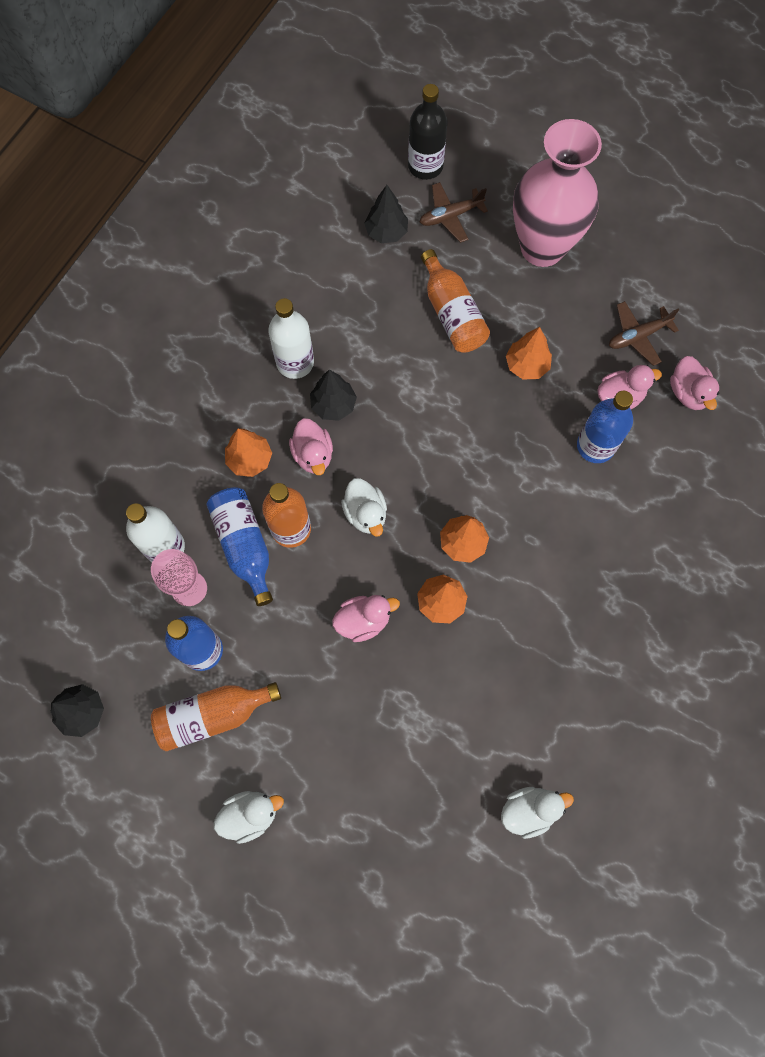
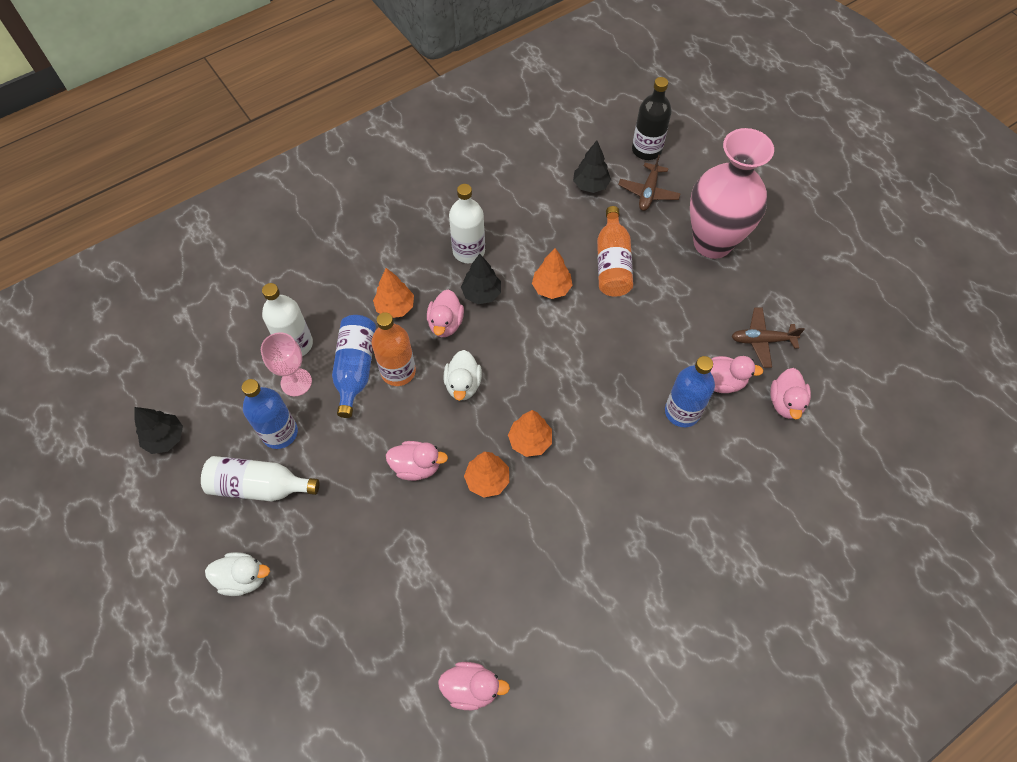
camera: 25 degrees right, 10 degrees down
orange bottle [151,682,281,751] -> white bottle [201,456,319,502]
brown plane [420,182,488,243] -> brown plane turned 75 degrees counterclockwise [618,155,681,211]
white duck [501,787,574,839] -> pink duck [438,662,510,710]
orange tree [506,327,552,380] -> orange tree moved to [532,248,573,299]

